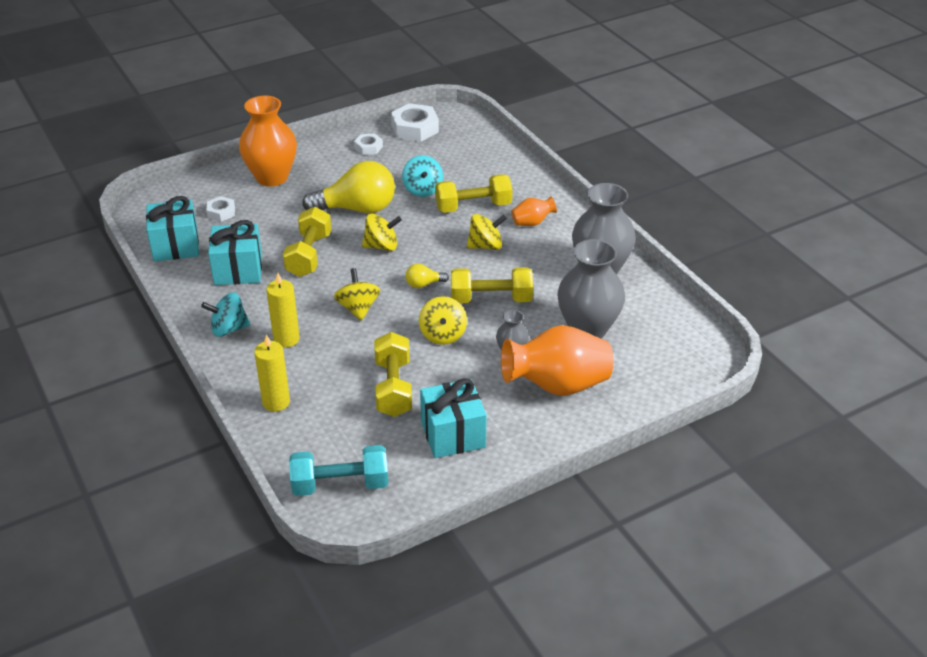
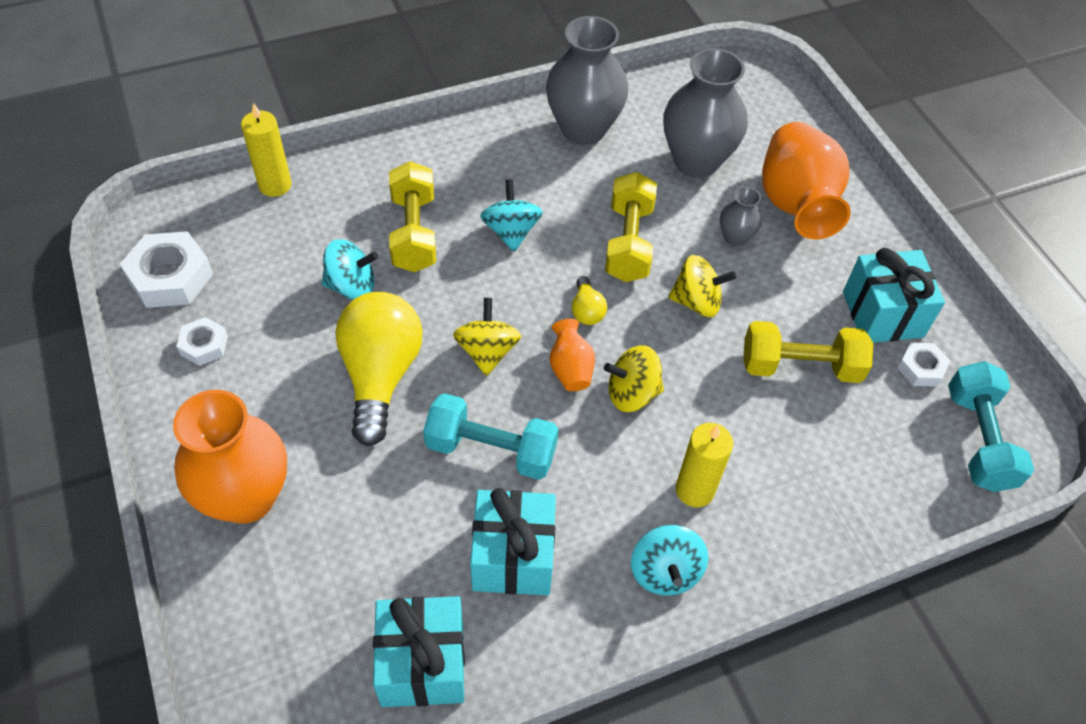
camera: 85 degrees left, 15 degrees up
white nut [206,196,235,222] -> white nut moved to [897,342,950,387]
yellow candle [254,335,290,412] -> yellow candle moved to [241,103,291,197]
yellow dumbbell [283,207,331,277] -> turquoise dumbbell [423,393,558,480]
yellow spinning top [467,214,507,250] -> turquoise spinning top [480,179,543,252]
orange vase [511,196,557,226] -> orange vase moved to [550,319,595,391]

